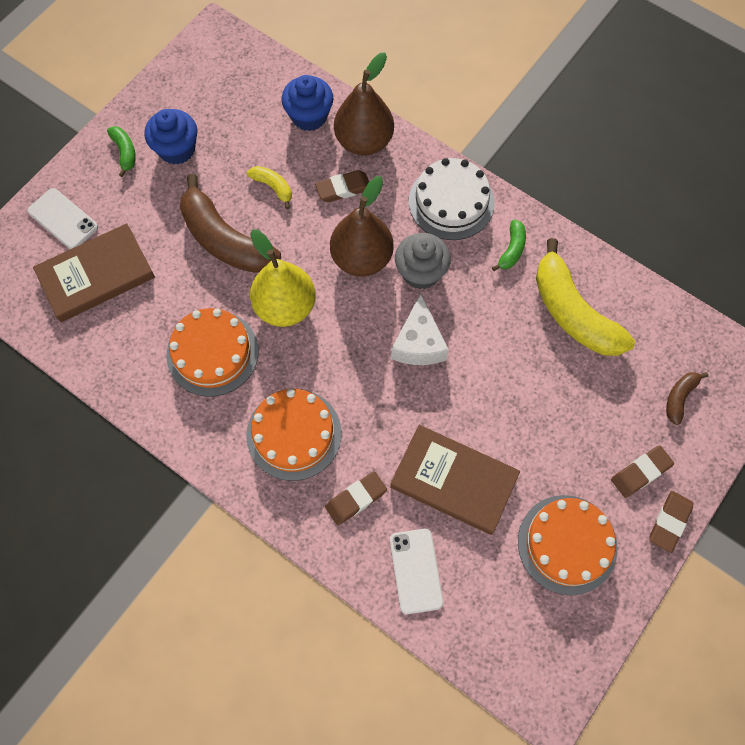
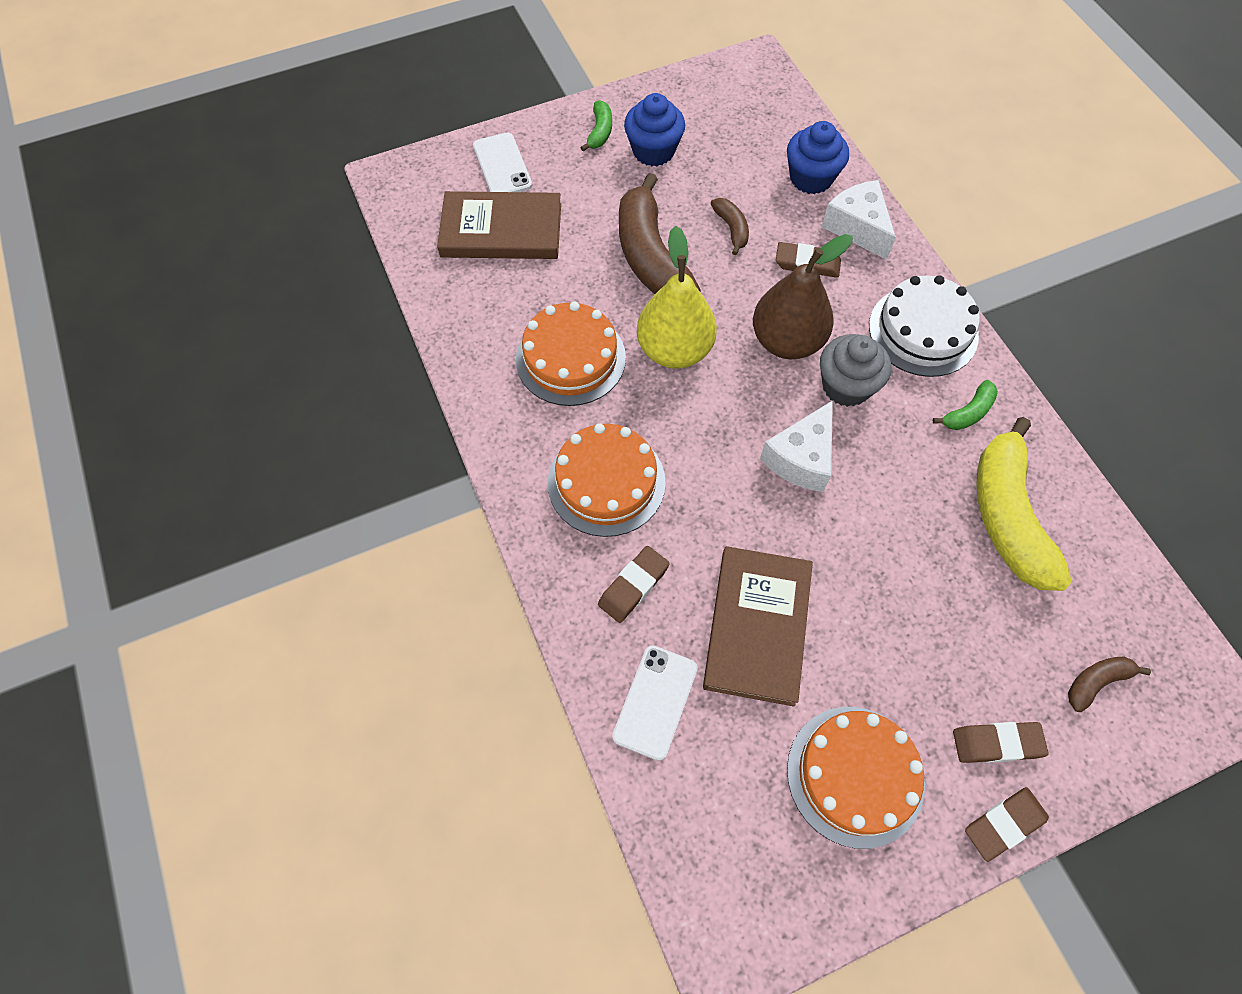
camera: 30 degrees right, 5 degrees down
yellow banana [247,166,292,209] -> brown banana [711,198,749,255]
brown eraser [325,471,387,525] -> brown eraser turned 45 degrees counterclockwise [598,546,670,623]
brown pear [334,52,394,156] -> white cheese [822,180,896,260]
brown book [390,425,520,535] -> brown book turned 45 degrees clockwise [703,546,813,707]

